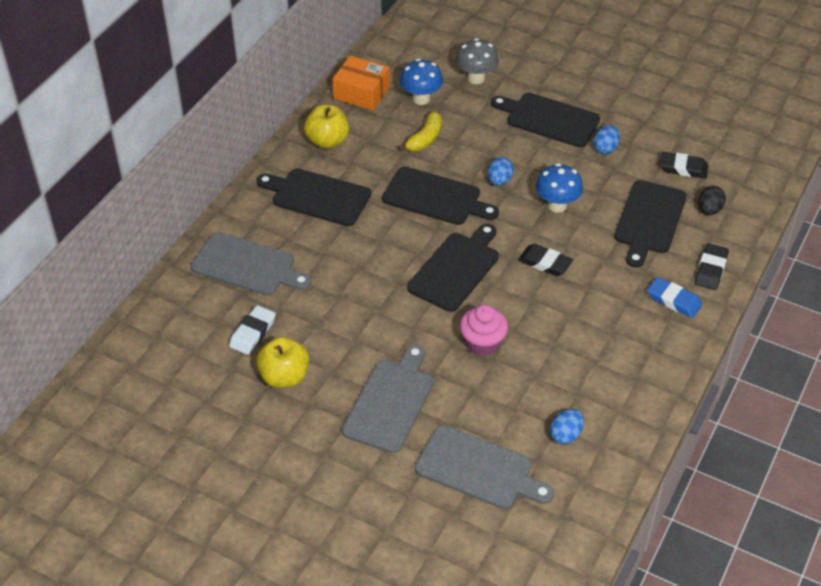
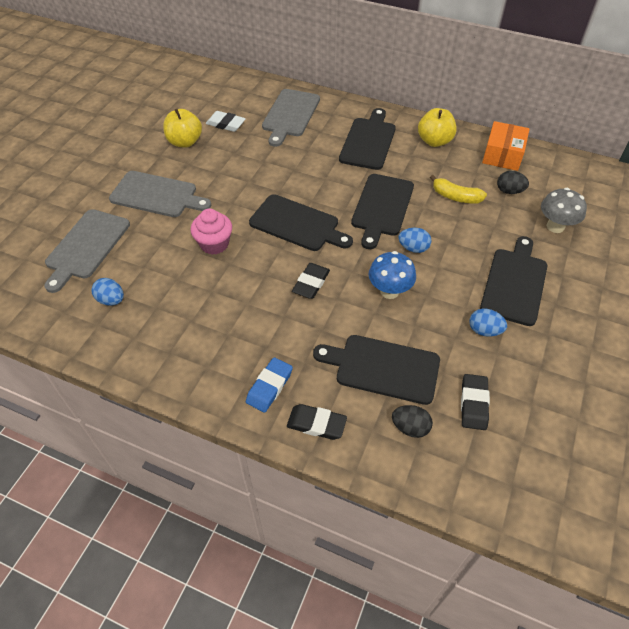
camera: 85 degrees right, 5 degrees up
blue mushroom [400,59,443,105] -> black egg [497,171,529,194]

